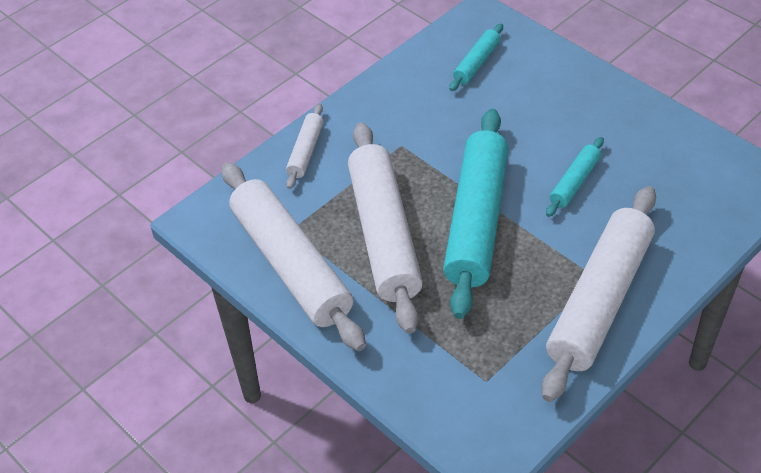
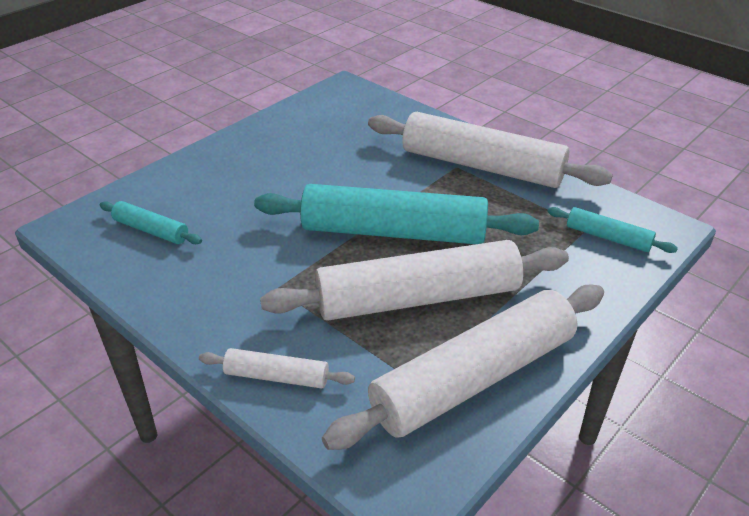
camera: 95 degrees left, 10 degrees down
turquoise rolling pin [546,137,604,217] -> turquoise rolling pin moved to [547,207,678,253]

